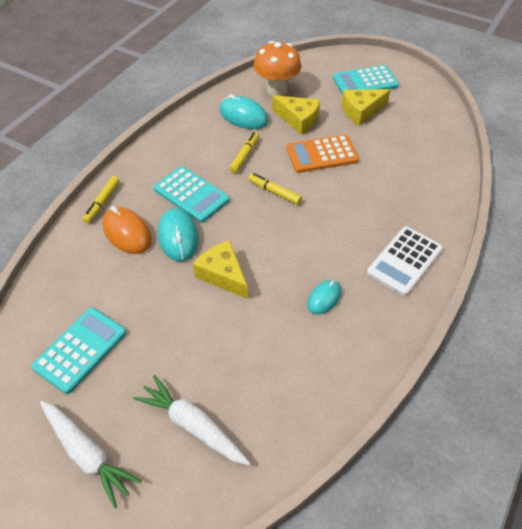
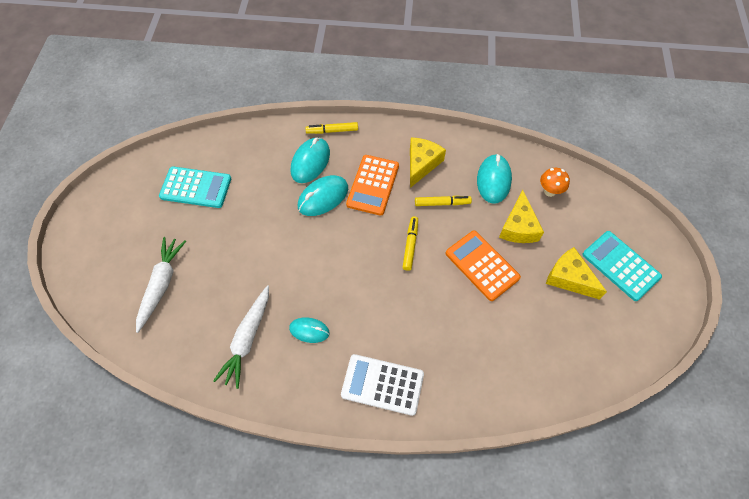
camera: 65 degrees right, 10 degrees up
white carrot [40,401,141,508] -> white carrot moved to [213,285,269,389]
orange mouse [102,206,152,254] -> turquoise mouse [291,137,330,183]
turquoise calculator [154,166,230,223] -> orange calculator [346,155,399,216]
yellow cheese [193,240,248,299] -> yellow cheese moved to [410,137,446,188]
orange mushroom [253,41,301,96] -> orange mushroom [540,168,570,197], size x0.56

